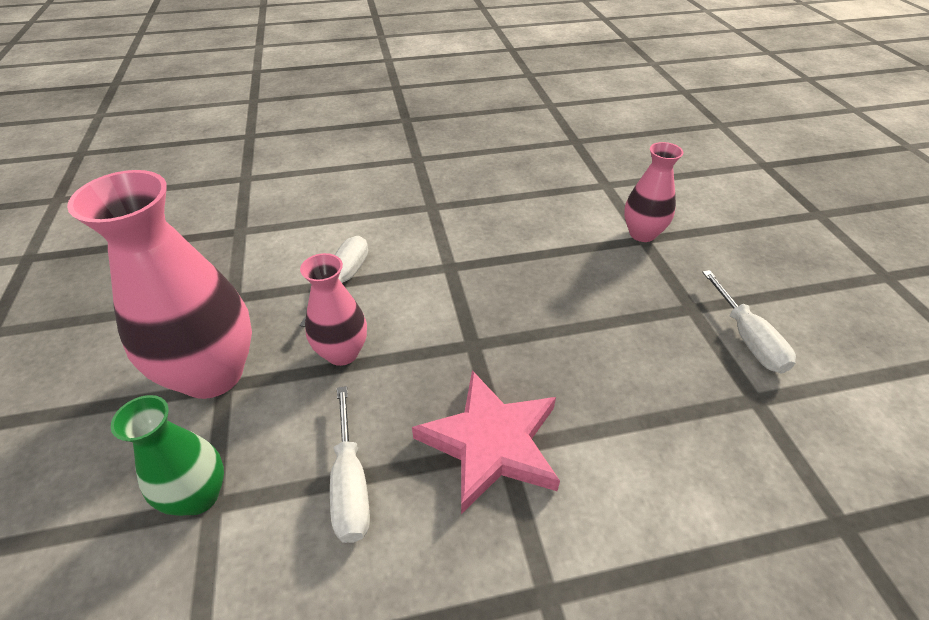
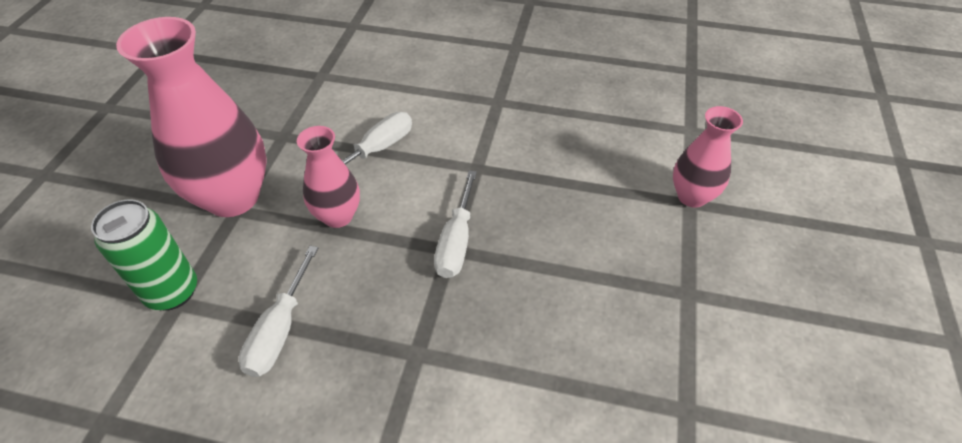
camera: 25 degrees right, 5 degrees up
green vase [111,395,224,516] -> green can [91,199,197,311]
pink star [412,370,560,514] -> none
white screwdriver [702,270,796,373] -> white screwdriver moved to [434,170,477,278]

